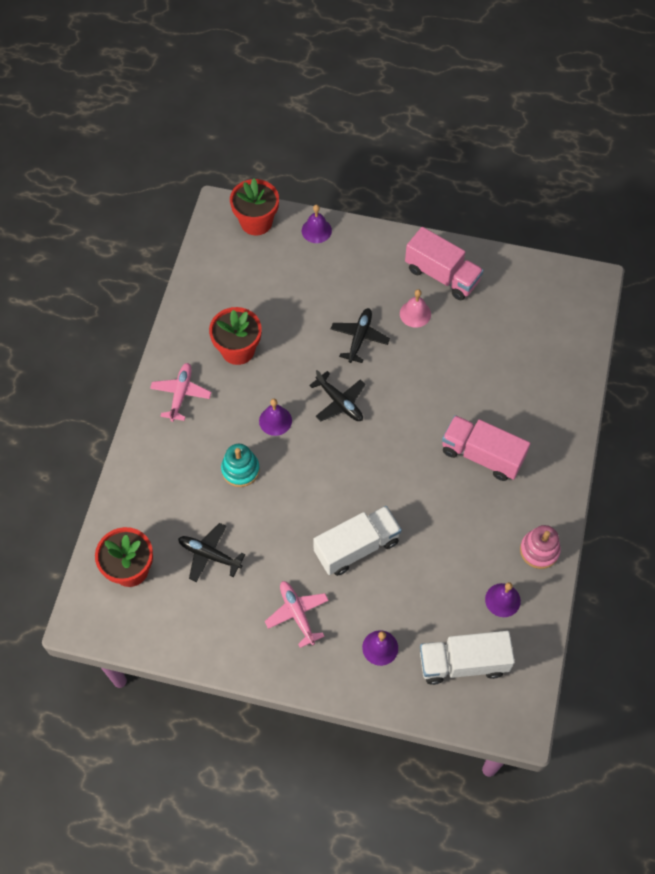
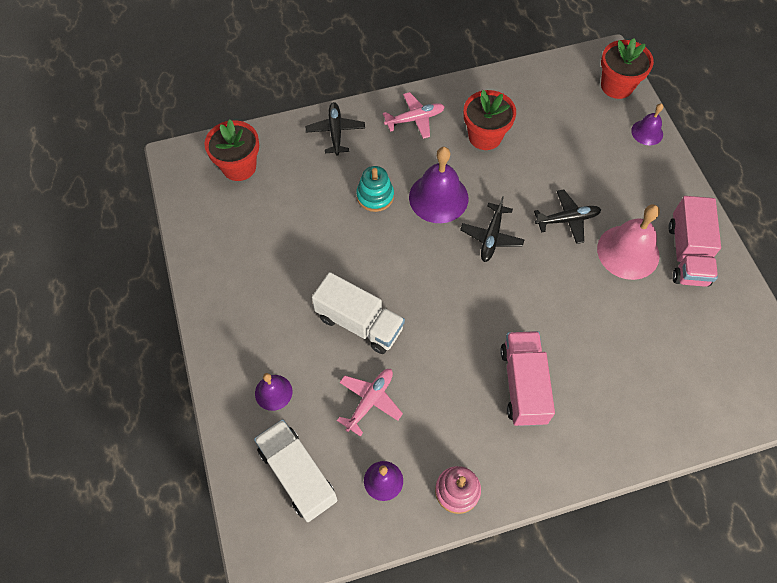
camera: 60 degrees right, 0 degrees up
black plane [178,523,245,582] -> black plane moved to [306,102,365,156]
purple bell [259,399,292,436] -> purple bell [409,147,468,223], size x1.80
pink plane [265,581,329,648] -> pink plane moved to [337,369,403,437]
pink bell [400,289,431,328] -> pink bell [597,205,660,280], size x1.80

